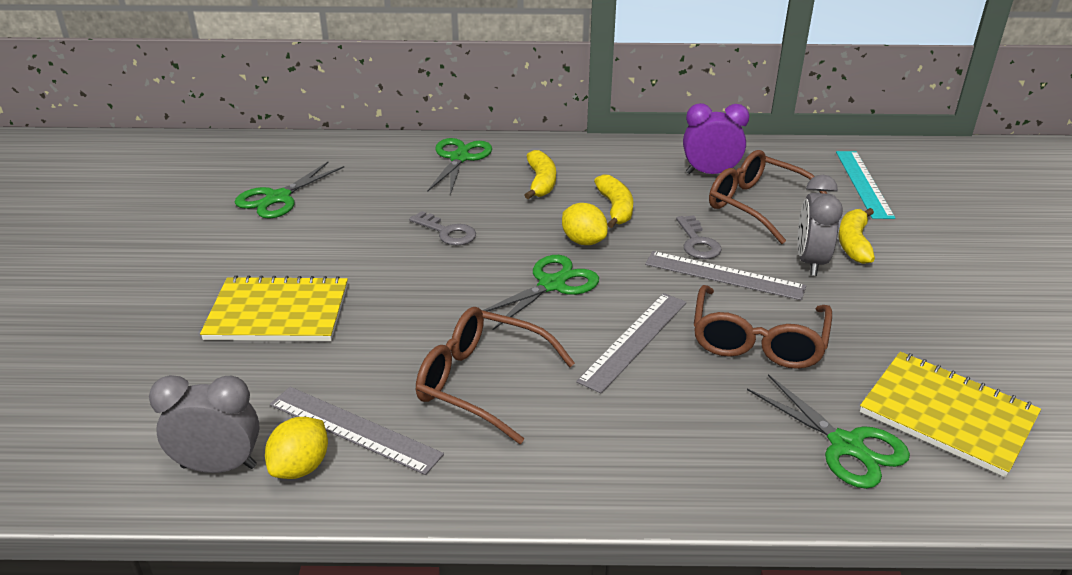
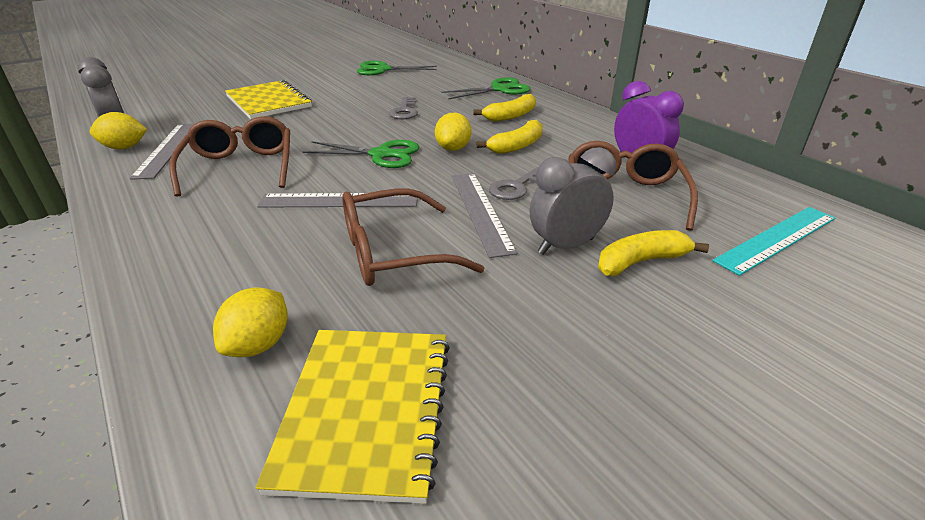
camera: 55 degrees right, 0 degrees up
green scissors [747,374,910,489] -> yellow lemon [213,287,288,357]

